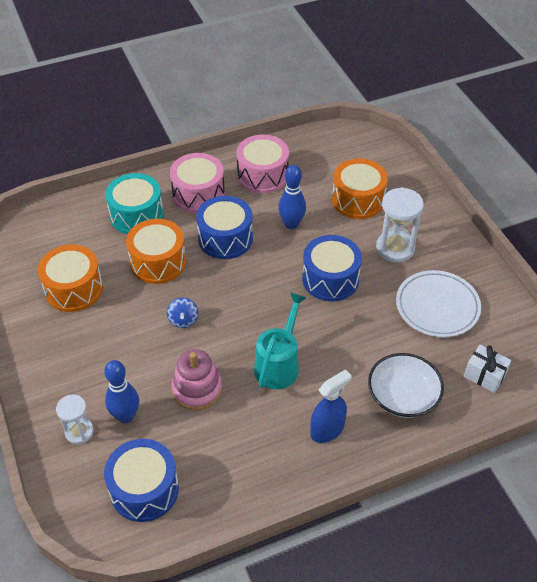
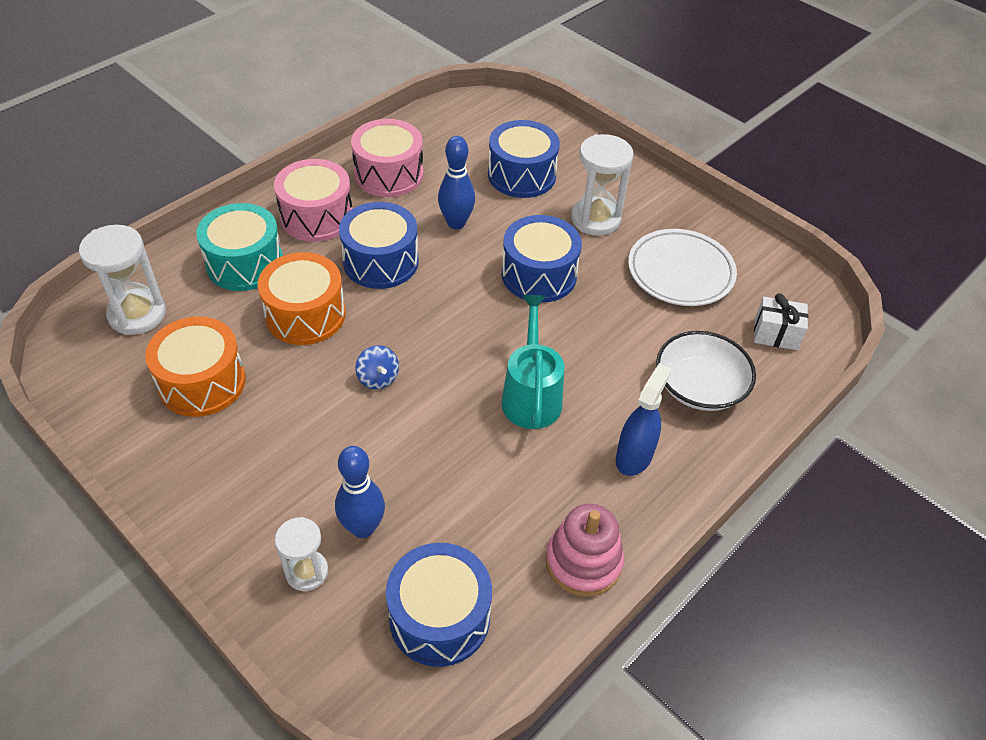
camera: 25 degrees left, 0 degrees up
pink stacking toy [171,349,222,411] -> pink stacking toy moved to [546,504,624,597]
orange drum [332,158,388,219] -> blue drum [488,120,560,198]
none -> white hourglass [79,225,166,335]

